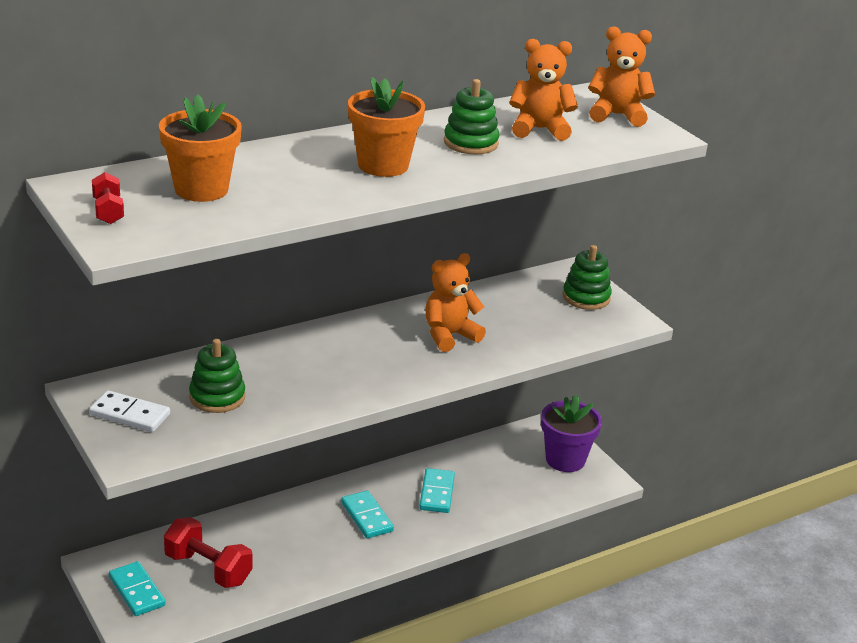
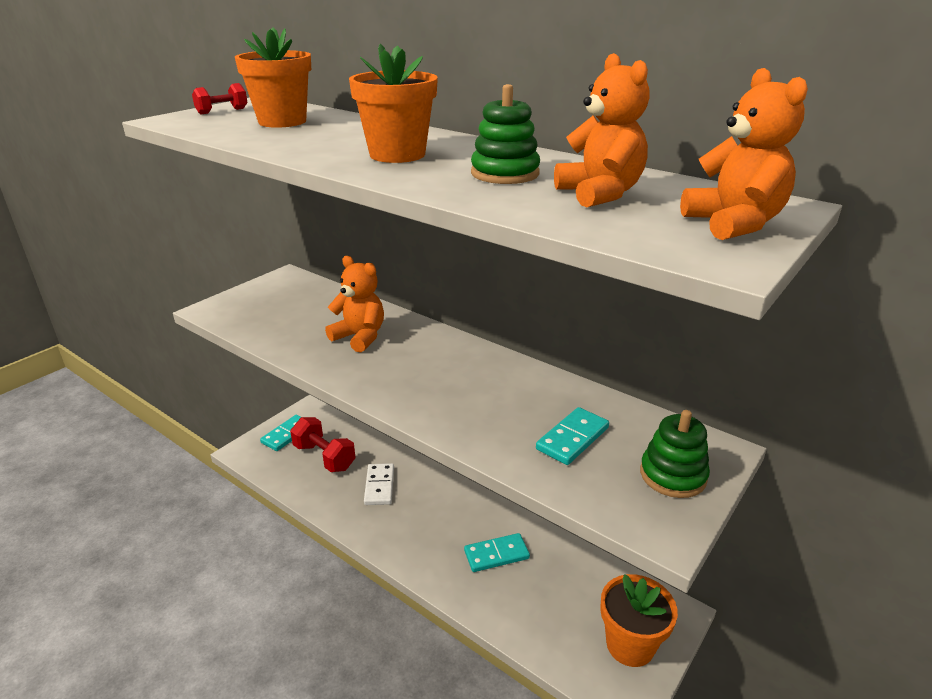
camera: 70 degrees right, 0 degrees up
white domino [89,390,170,432] -> white domino moved to [364,463,394,505]
red dumbbell [164,517,253,588] -> red dumbbell turned 60 degrees counterclockwise [290,417,356,472]
green stacking toy [189,339,245,413] -> none
turquoise domino [341,490,394,538] -> turquoise domino moved to [536,407,609,465]
orange teddy bear [425,253,486,352] -> orange teddy bear moved to [325,256,384,353]
purple flower pot [541,395,602,472] -> orange flower pot [600,574,678,667]

